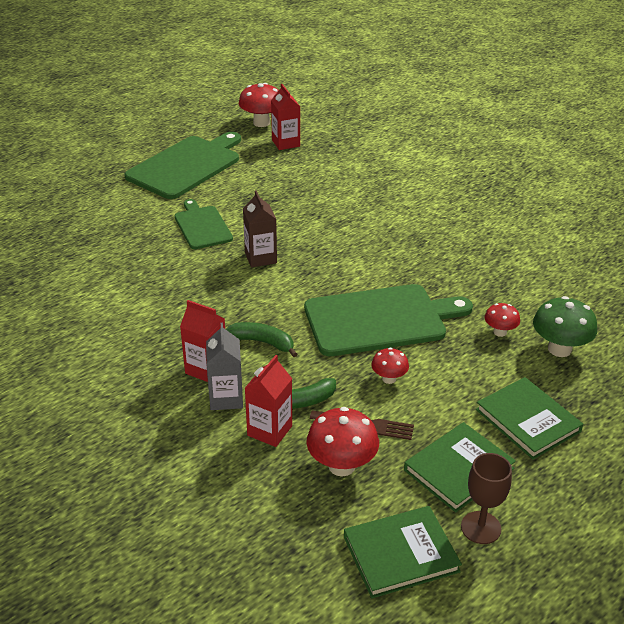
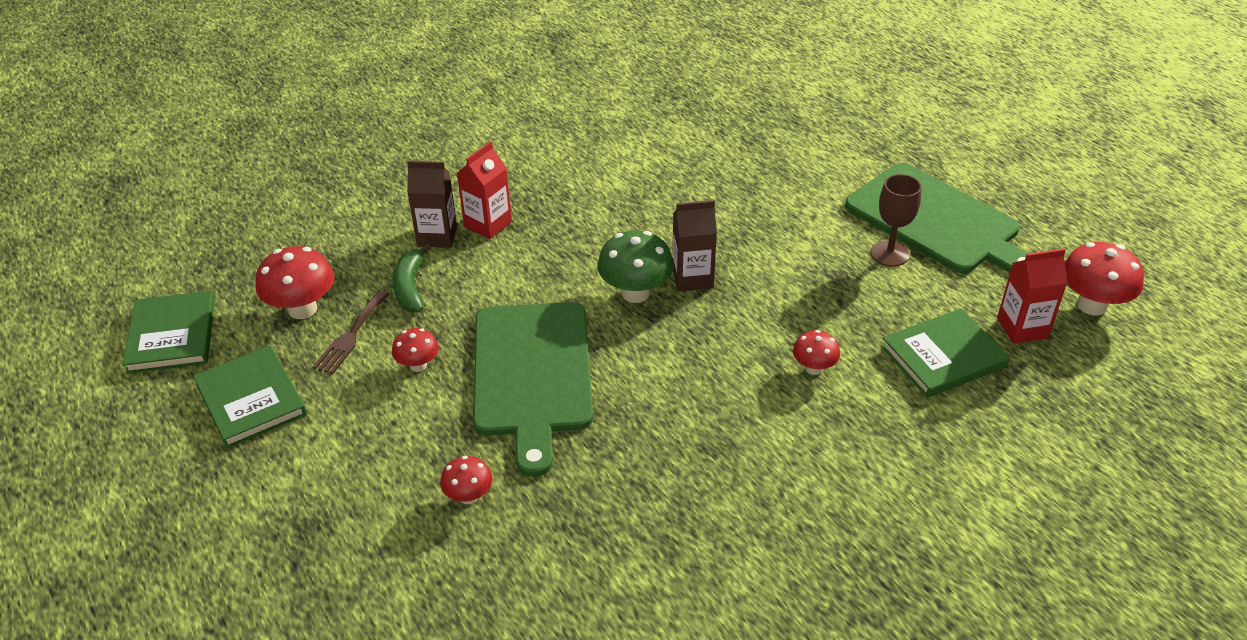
camera: 100 degrees right, 5 degrees up
green cutting board [175,199,233,249] -> none
grey carton [206,323,243,410] -> brown carton [407,161,457,248]
green banana [226,322,297,357] -> none
red carton [245,355,292,447] -> none
brown goblet [461,453,512,544] -> brown goblet moved to [870,174,922,267]
green book [476,377,583,459] -> green book moved to [881,309,1010,398]
green mushroom [533,296,597,357] -> green mushroom moved to [597,230,674,303]
none -> red mushroom [793,330,840,375]

